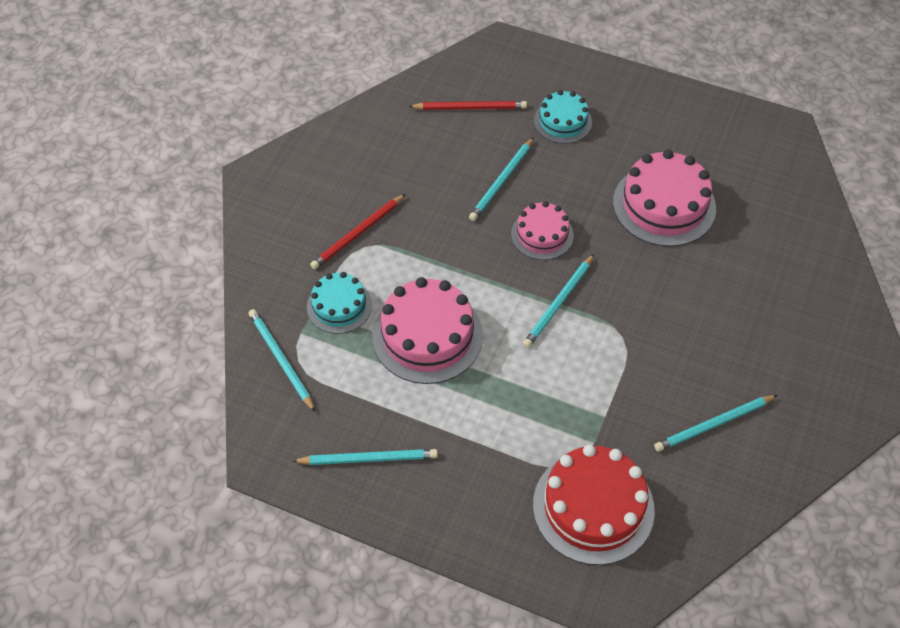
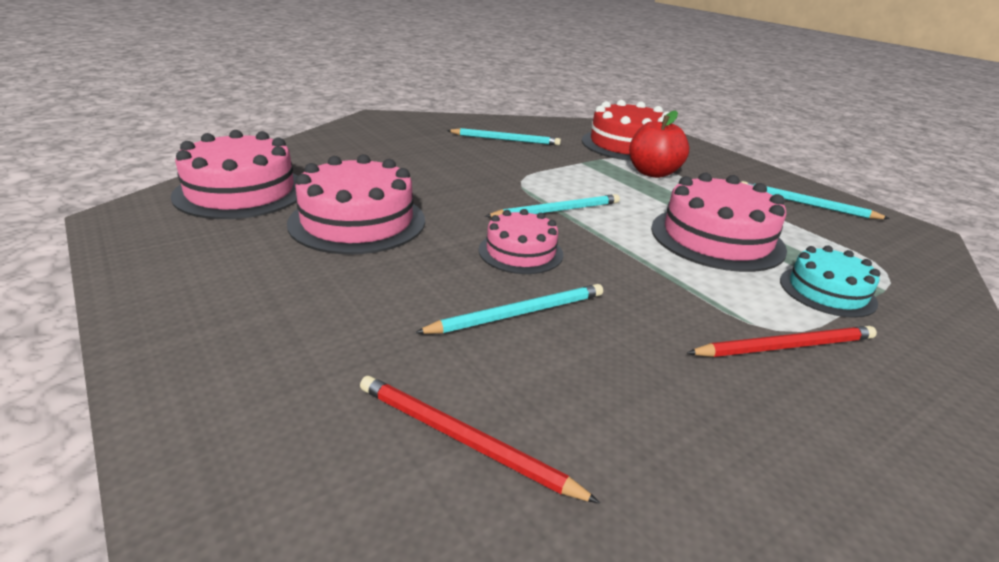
camera: 150 degrees left, 25 degrees down
turquoise pencil [248,309,315,412] -> none
turquoise cake [534,90,592,144] -> none
none -> pink cake [171,130,297,219]
none -> red apple [629,110,689,178]

